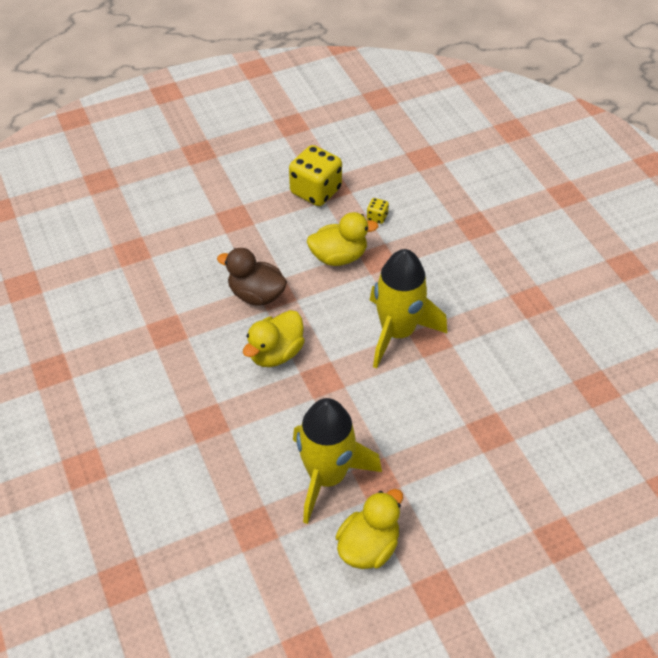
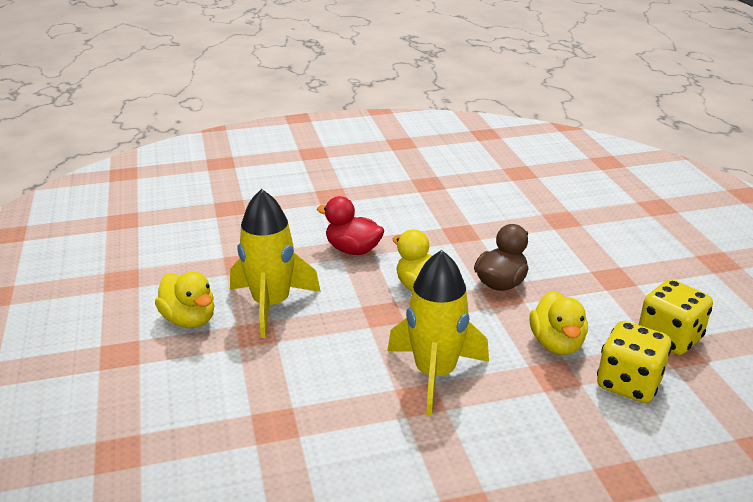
camera: 100 degrees right, 20 degrees down
yellow dice [367,198,389,224] -> yellow dice [597,321,672,403], size x2.31
none -> red duck [317,196,384,255]

